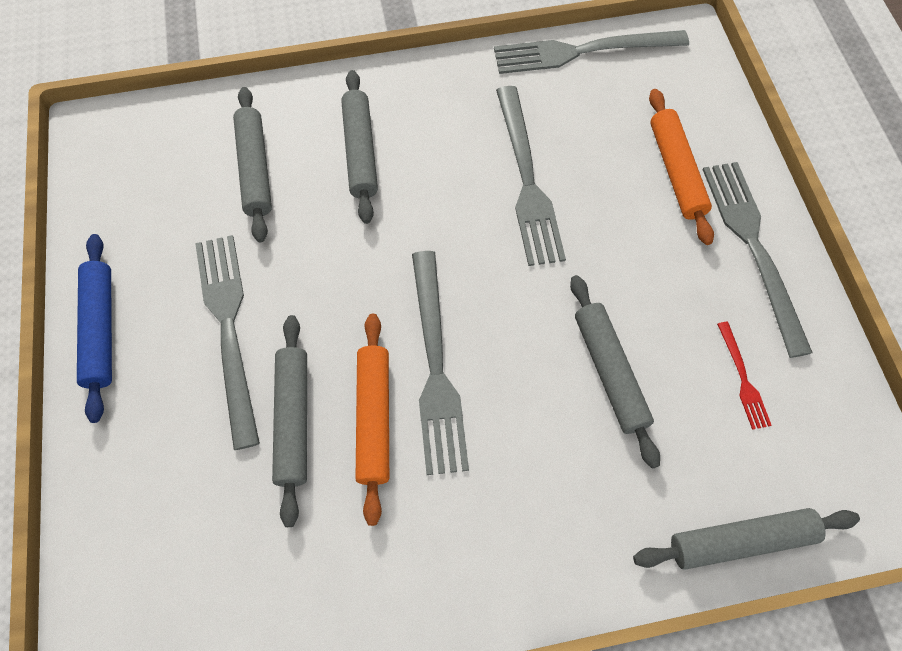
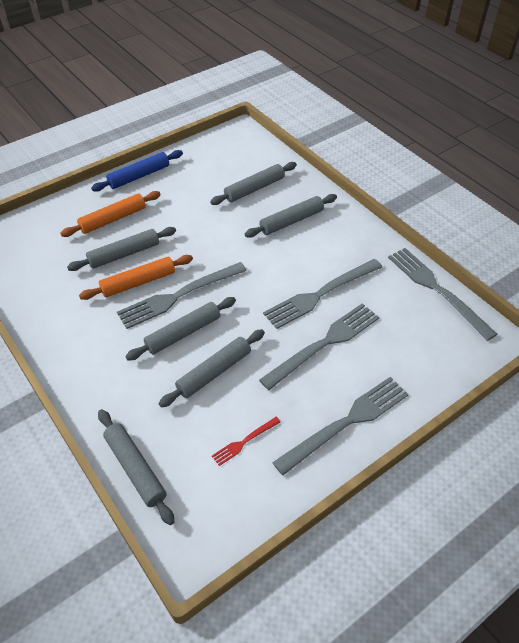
camera: 65 degrees right, 15 degrees down
grey fork [195,235,260,450] -> grey fork moved to [259,303,379,390]
orange rolling pin [649,89,714,245] -> orange rolling pin moved to [60,191,161,237]
none -> grey rolling pin [125,297,236,361]

